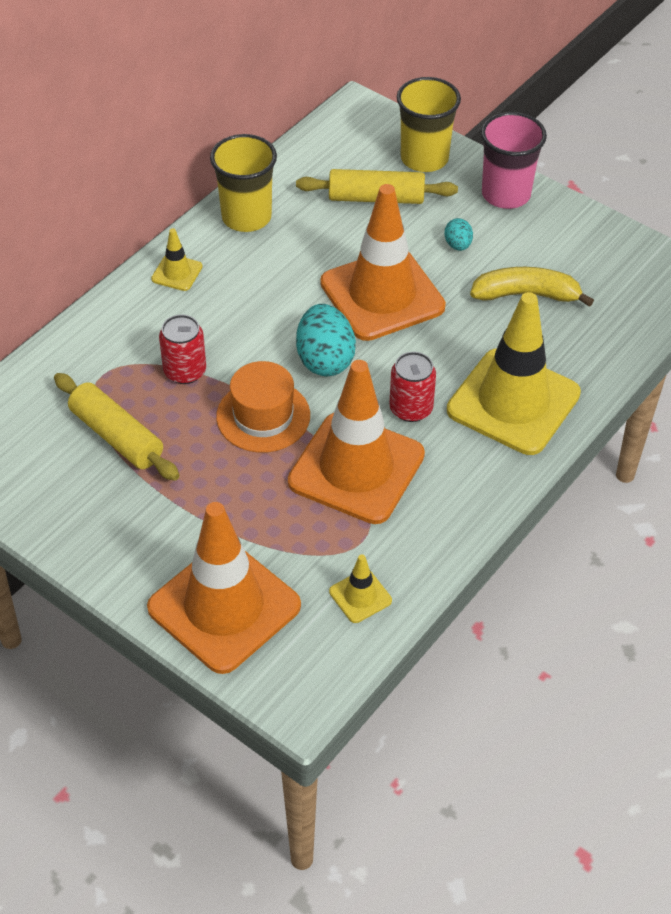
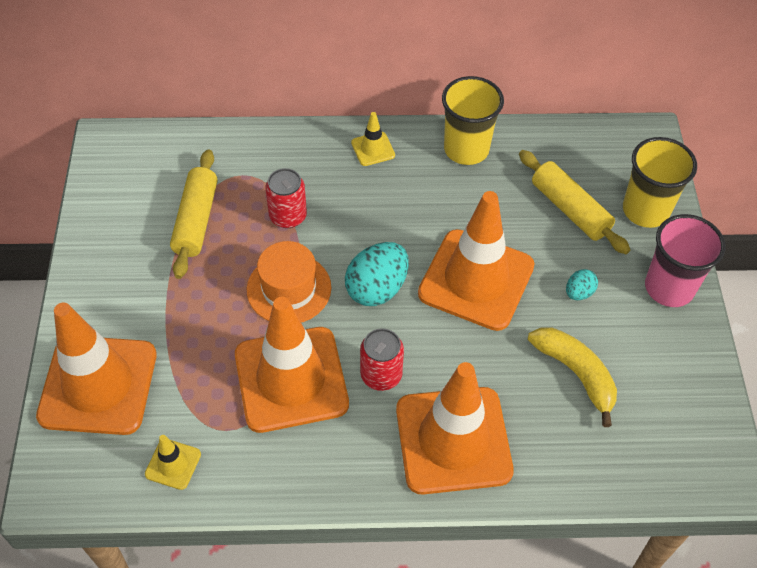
camera: 50 degrees right, 5 degrees up
yellow traffic cone [447,292,581,455] -> orange traffic cone [396,362,514,495]

